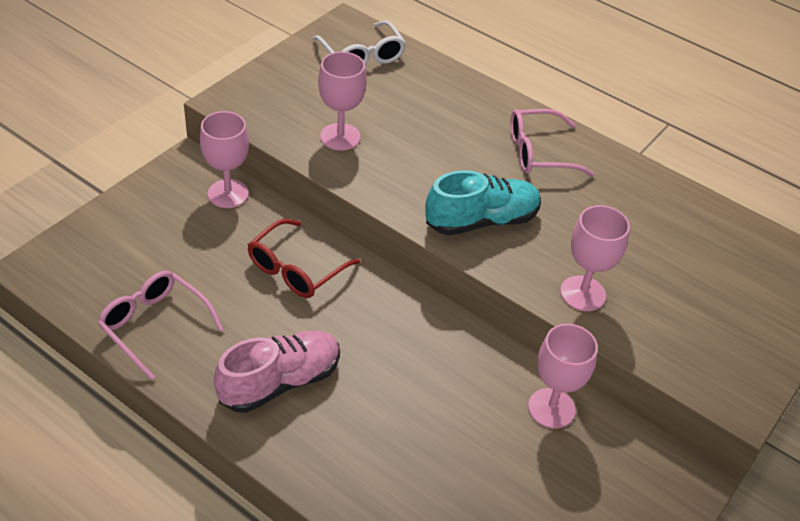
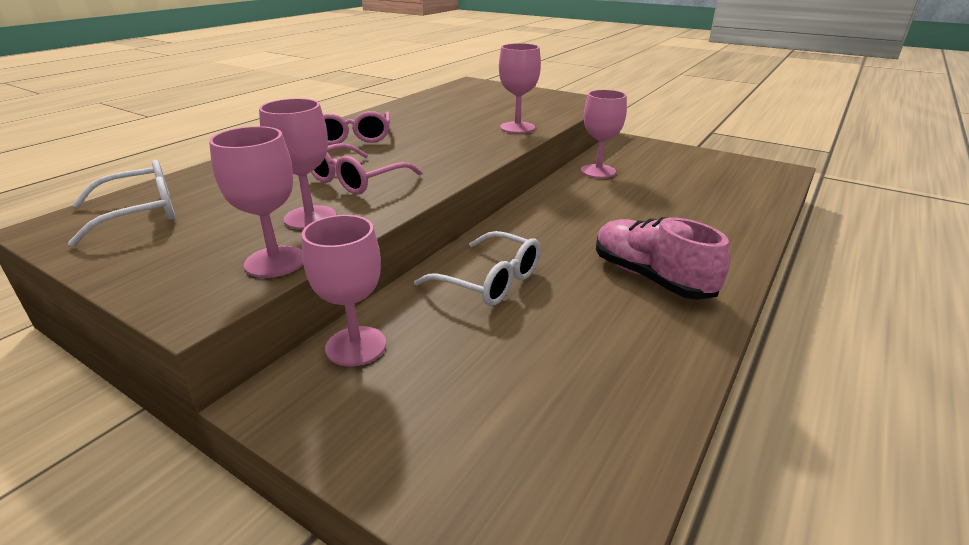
camera: 90 degrees left, 15 degrees down
pink glasses [97,271,223,380] -> pink glasses moved to [311,143,422,195]
red glasses [248,219,360,298] -> white glasses [414,231,541,306]
turquoise shoe [425,170,541,235] -> none
none -> pink goblet [209,126,303,278]

